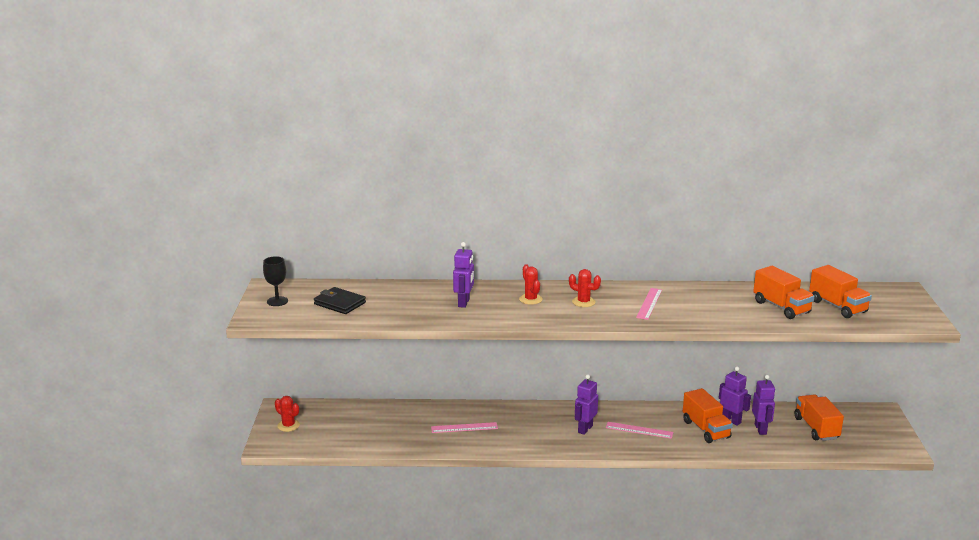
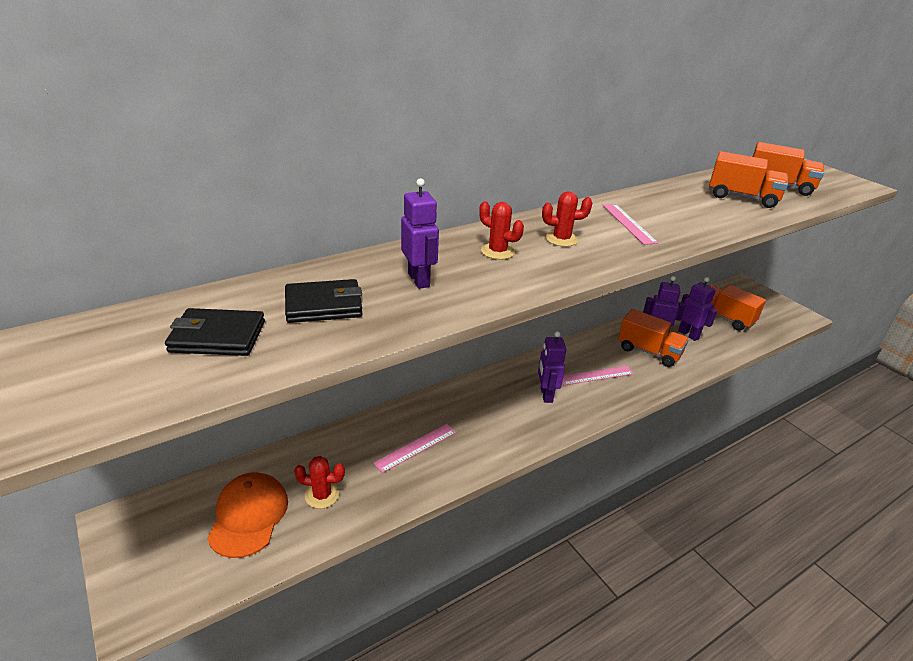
camera: 35 degrees left, 10 degrees up
black goblet [263,256,288,306] -> none
red cactus [275,396,300,432] -> red cactus moved to [294,456,345,509]
none -> orange cap [207,472,288,558]
none -> black wallet [285,279,363,323]

